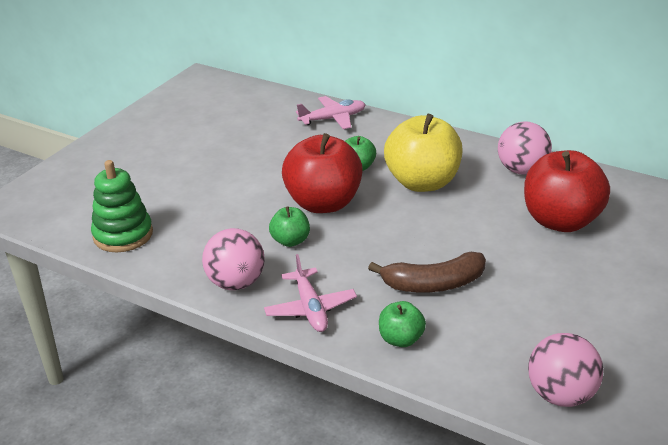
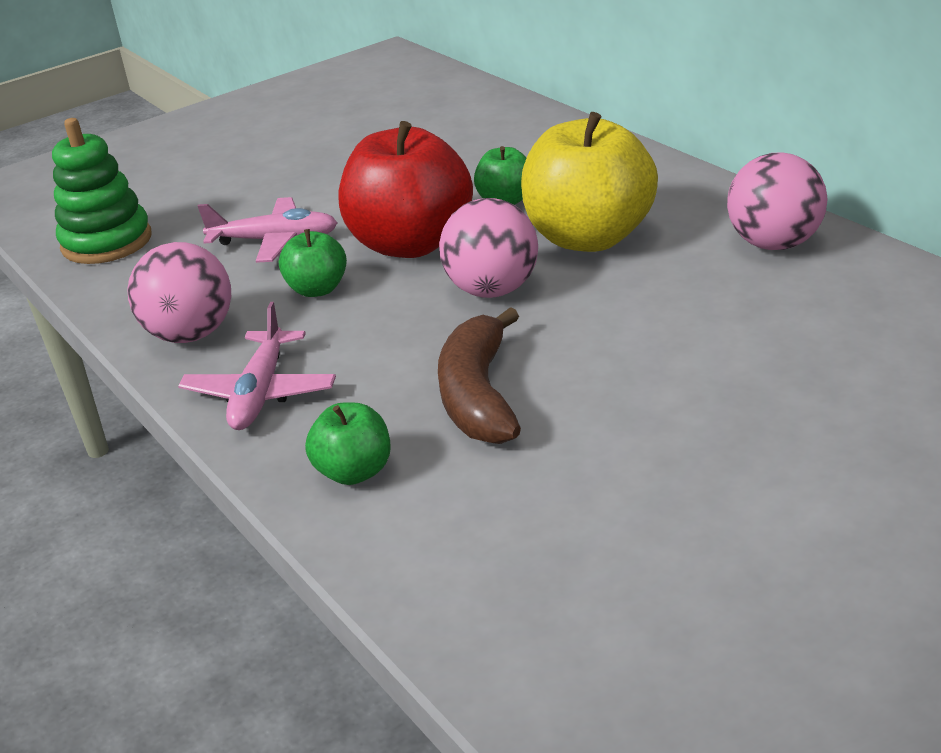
camera: 25 degrees right, 0 degrees up
pink plane [296,96,366,129] -> pink plane moved to [198,197,337,263]
brown banana [368,252,486,293] -> brown banana turned 75 degrees clockwise [438,307,521,444]
red apple [524,150,610,232] -> none
pink ball [528,333,603,407] -> pink ball moved to [439,198,538,298]

